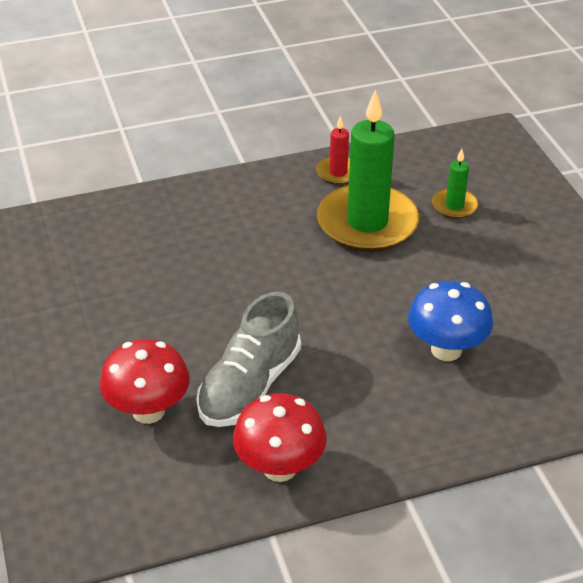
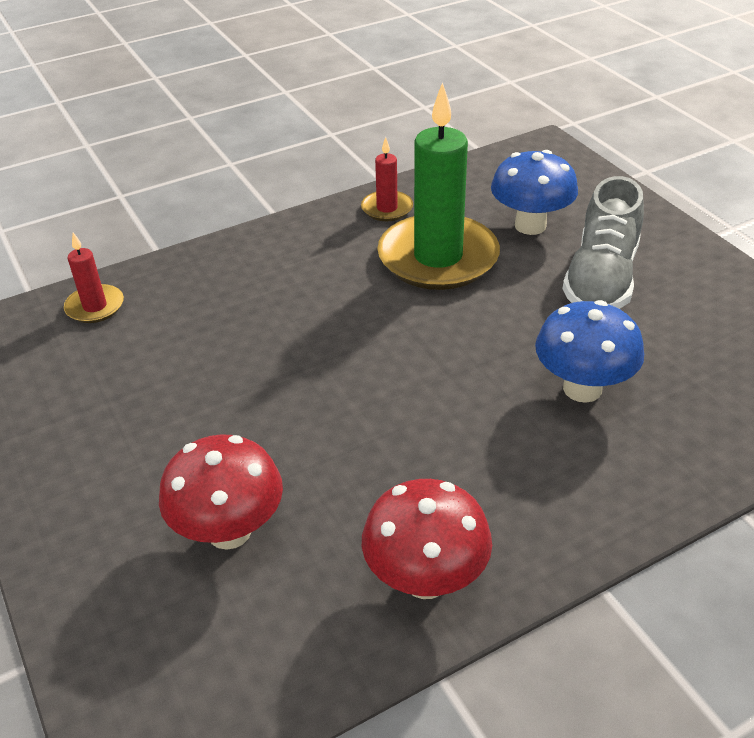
camera: 10 degrees left, 0 degrees up
grey shoe [196,292,301,427] -> grey shoe moved to [562,176,644,309]
green candle [432,149,478,219] -> blue mushroom [491,150,578,235]
none -> red candle [64,233,124,323]

